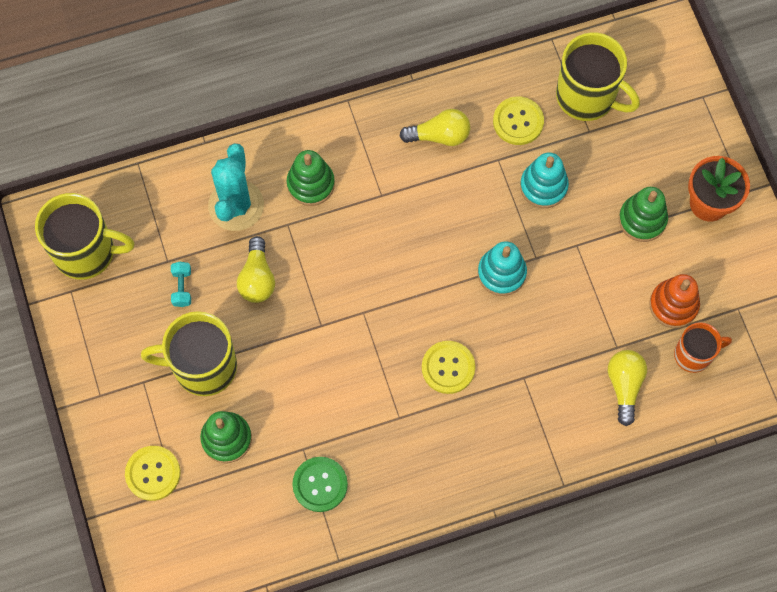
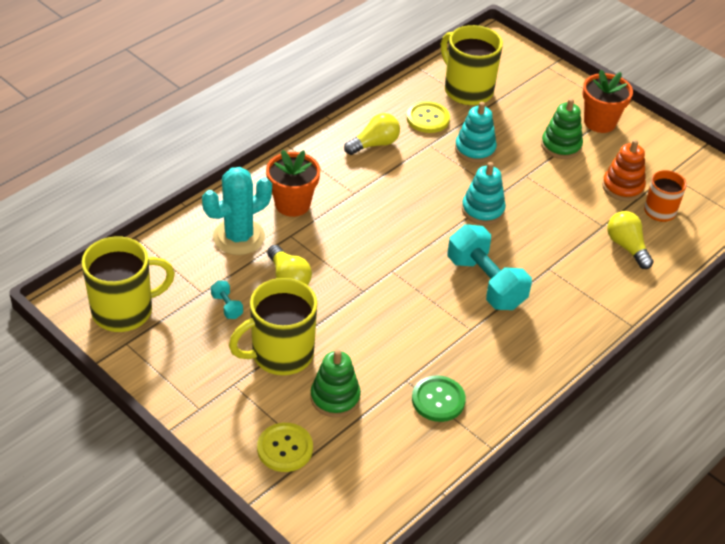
camera: 30 degrees left, 25 degrees down
turquoise cactus [208,143,264,231] -> turquoise cactus turned 75 degrees clockwise [202,167,272,255]
green stacking toy [287,150,335,206] -> orange flower pot [266,150,320,217]
yellow button [422,341,475,394] -> turquoise dumbbell [447,224,532,310]
yellow mug [556,32,640,121] -> yellow mug turned 135 degrees counterclockwise [441,25,503,105]

